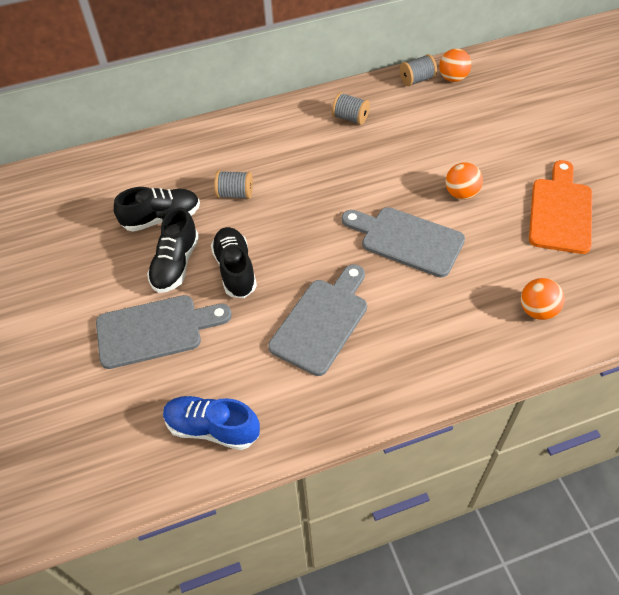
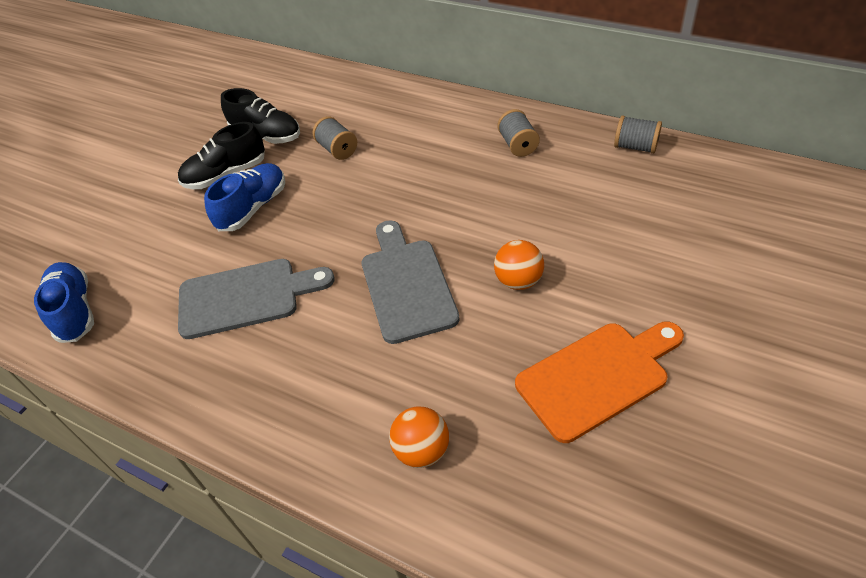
camera: 50 degrees right, 5 degrees down
grey cutting board [96,295,232,369] -> none
black shoe [211,227,257,298] -> blue shoe [204,163,285,231]
orange ball [439,48,472,82] -> none

